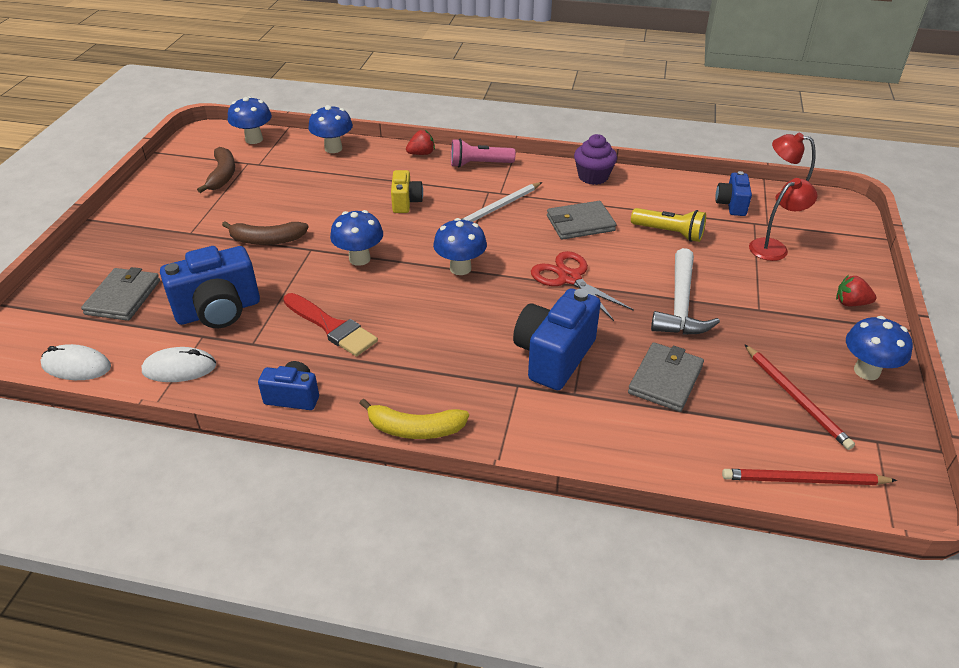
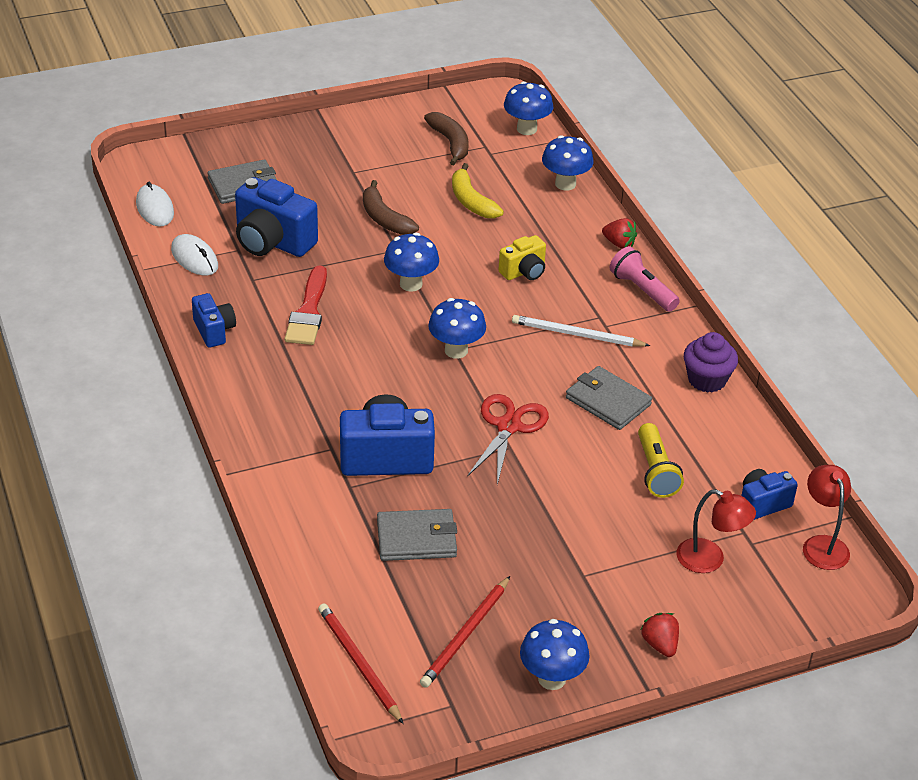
camera: 55 degrees right, 0 degrees up
brown banana [197,147,235,193] -> brown banana turned 75 degrees counterclockwise [424,112,469,165]
yellow banana [359,399,469,439] -> yellow banana moved to [452,163,504,219]
white hammer [651,248,720,335] -> none

